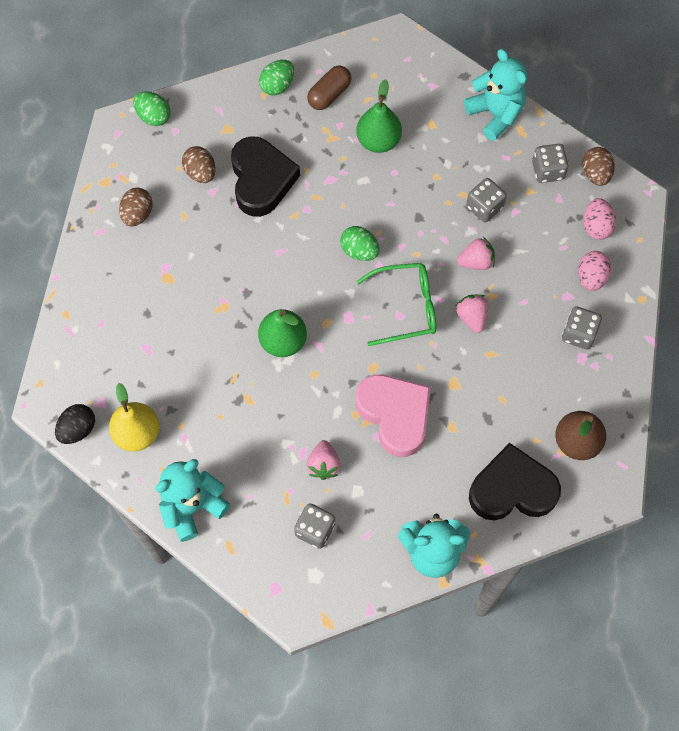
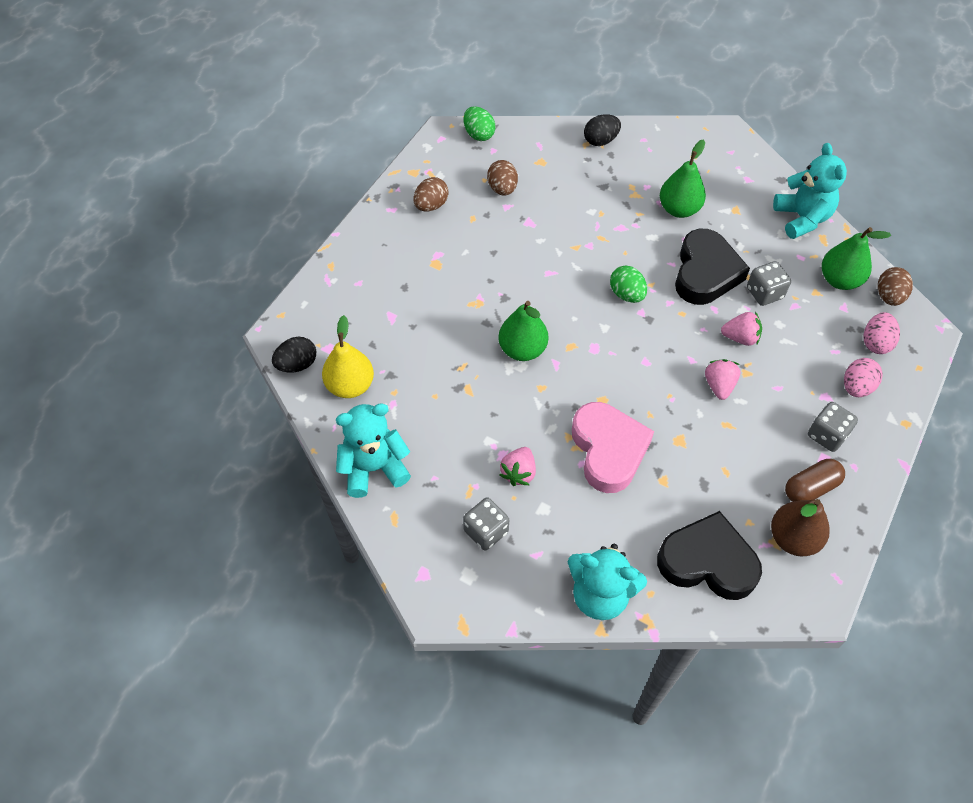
camera: 20 degrees right, 10 degrees down
black heart [231,136,300,217] -> black heart moved to [675,229,750,305]
green egg [259,60,294,96] -> black egg [584,114,621,146]
brown capsule [307,66,351,110] -> brown capsule moved to [785,459,845,502]
green glasses [357,263,436,346] -> none
grey dice [532,144,568,183] -> green pear [822,227,891,290]

